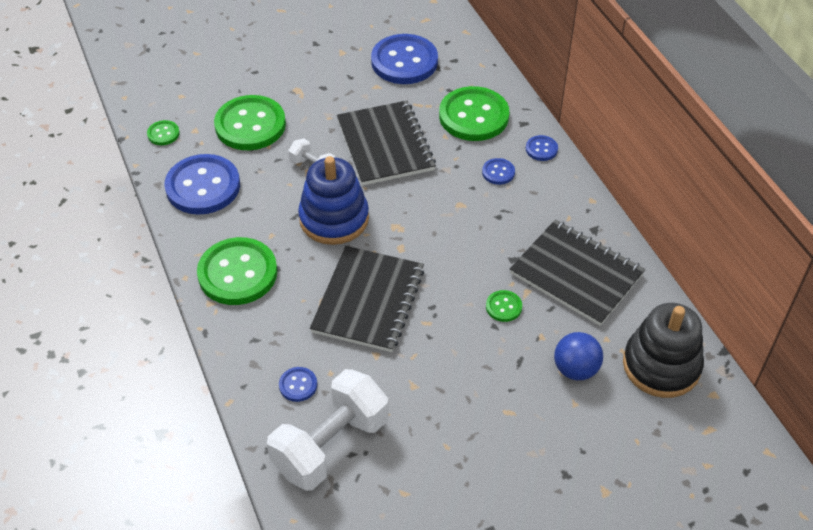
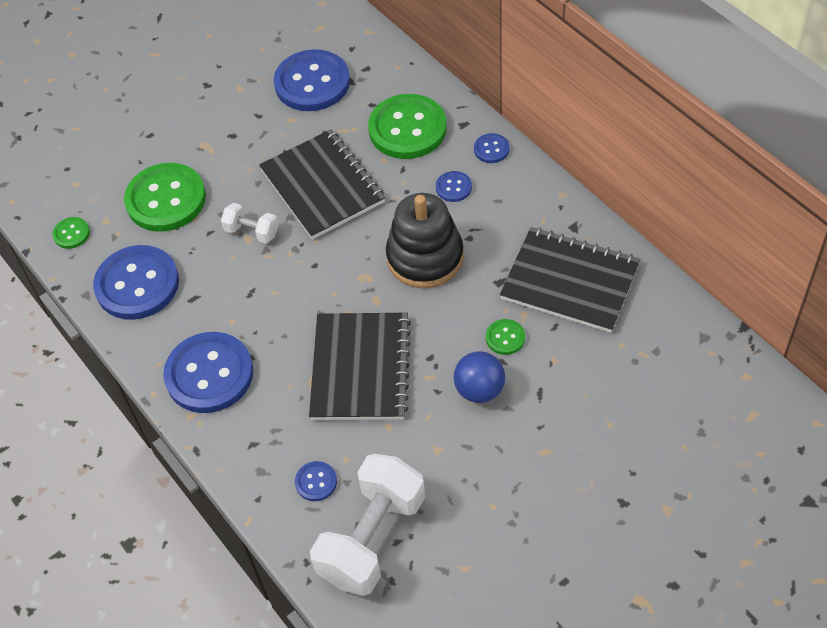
camera: 10 degrees left, 5 degrees up
green button [197,237,277,305] -> blue button [163,332,253,413]
blue stacking toy [298,156,369,245] -> none
blue ball [554,332,603,380] -> blue ball moved to [454,351,505,403]
black stacking toy [623,303,704,398] -> black stacking toy moved to [386,193,464,288]

